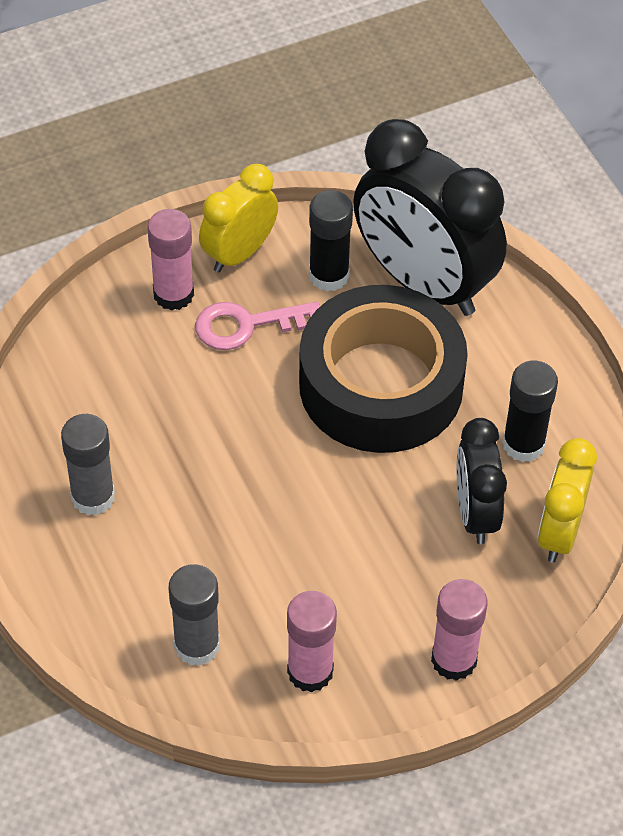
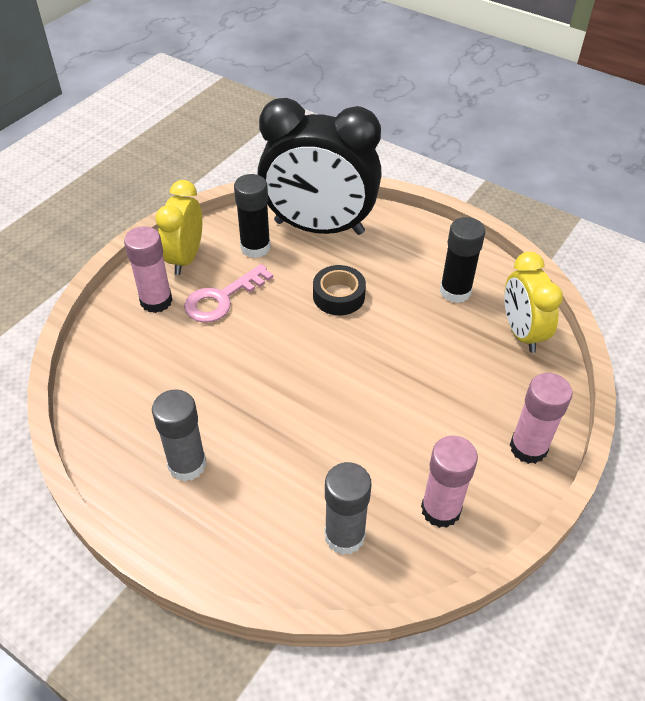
camera: 30 degrees left, 5 degrees down
black tape [299,285,468,453] -> black tape [313,265,366,315], size x0.42
black clock [456,418,507,544] -> none

